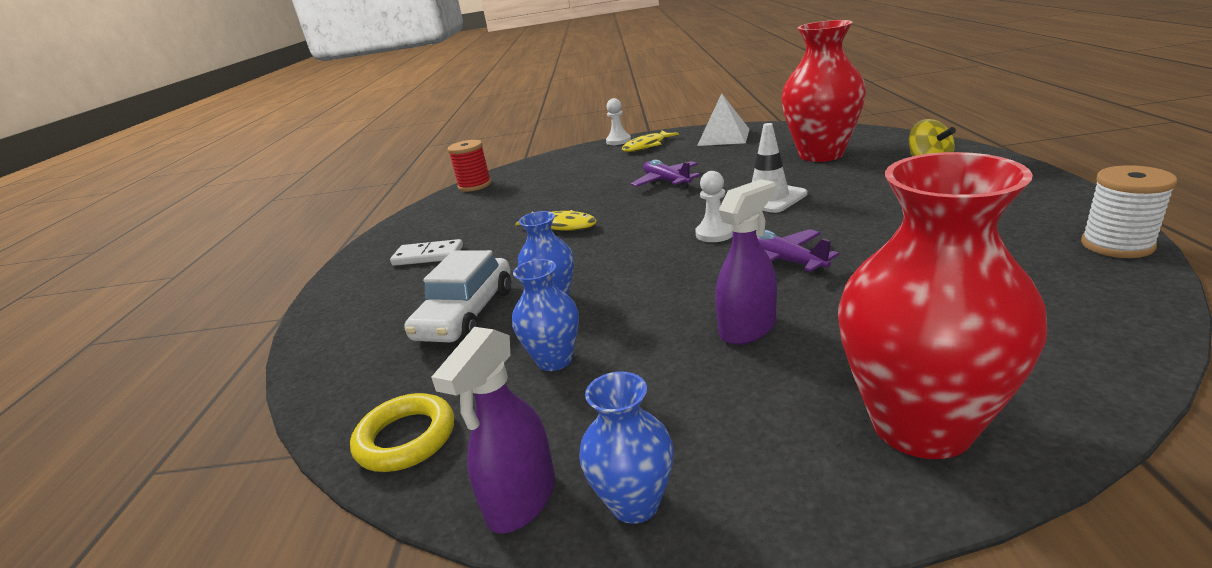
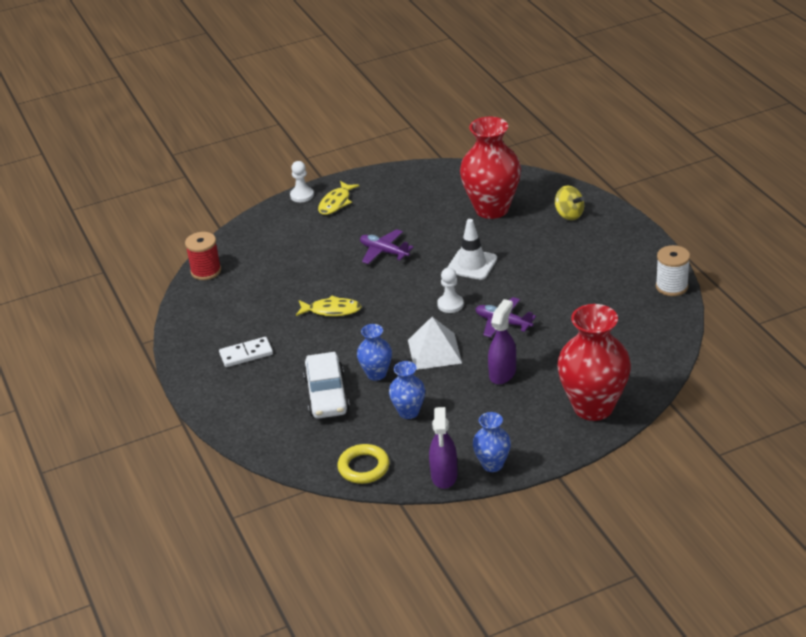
camera: 25 degrees left, 10 degrees up
white pyramid [697,93,750,146] -> white pyramid moved to [408,317,462,370]

